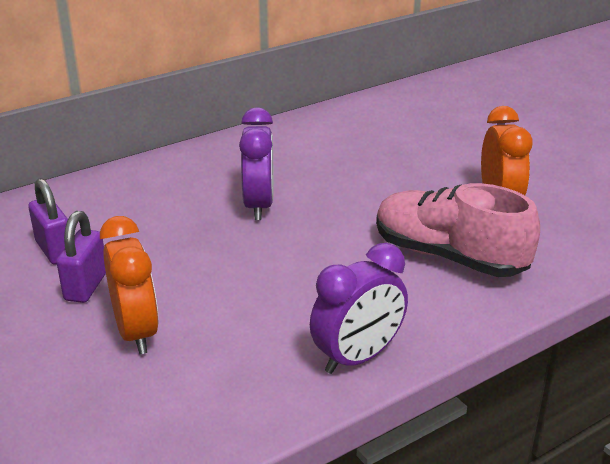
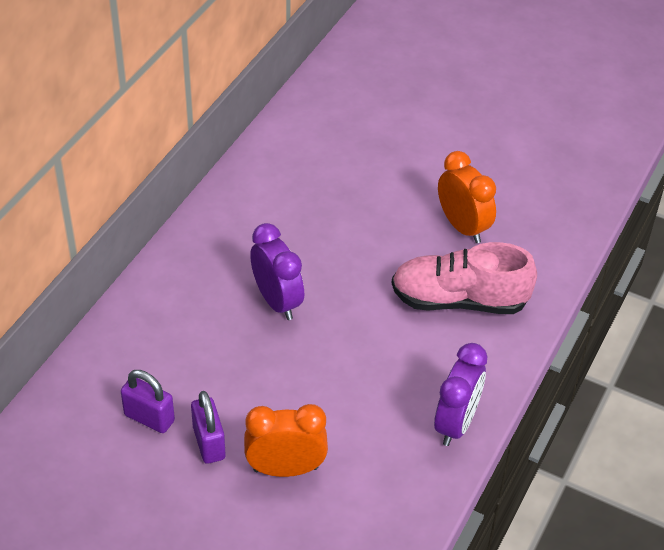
camera: 30 degrees left, 15 degrees up
orange clock [100,216,159,354] -> orange clock turned 45 degrees counterclockwise [244,404,328,477]

